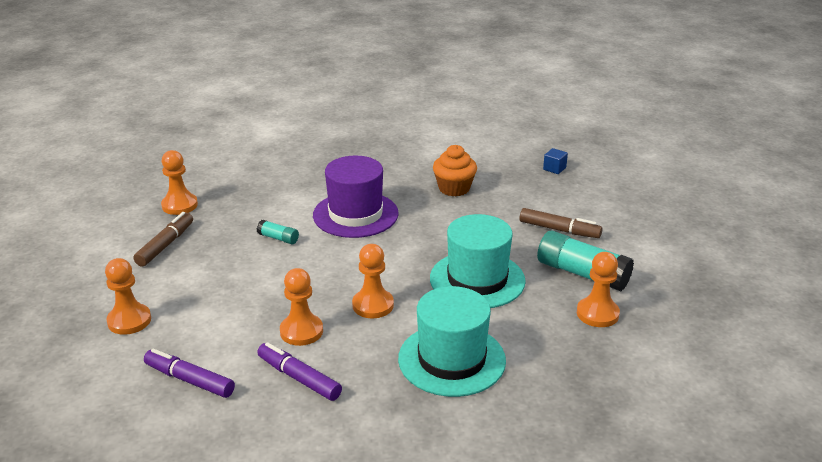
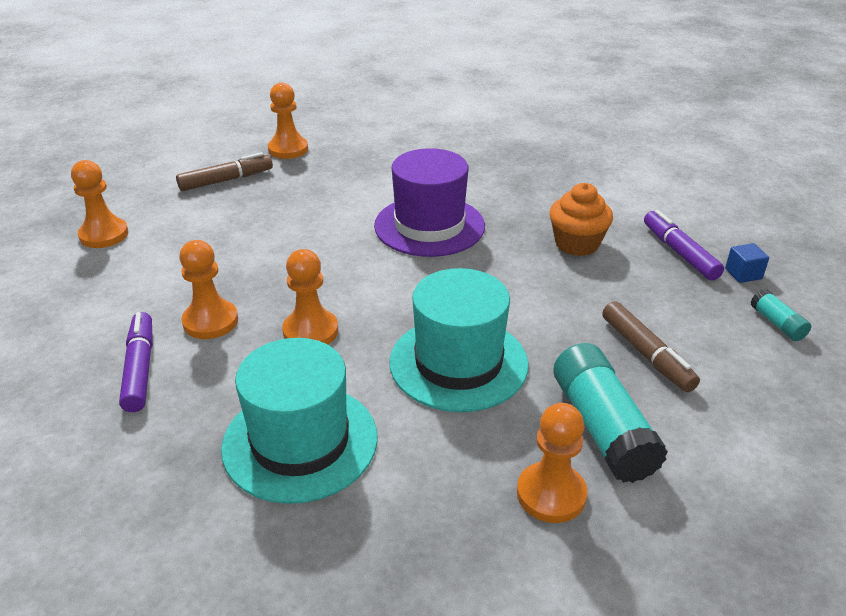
camera: 40 degrees right, 5 degrees up
purple marker [144,349,235,398] -> purple marker moved to [644,210,724,281]
turquoise glue stick [257,220,299,244] -> turquoise glue stick moved to [751,289,811,341]

